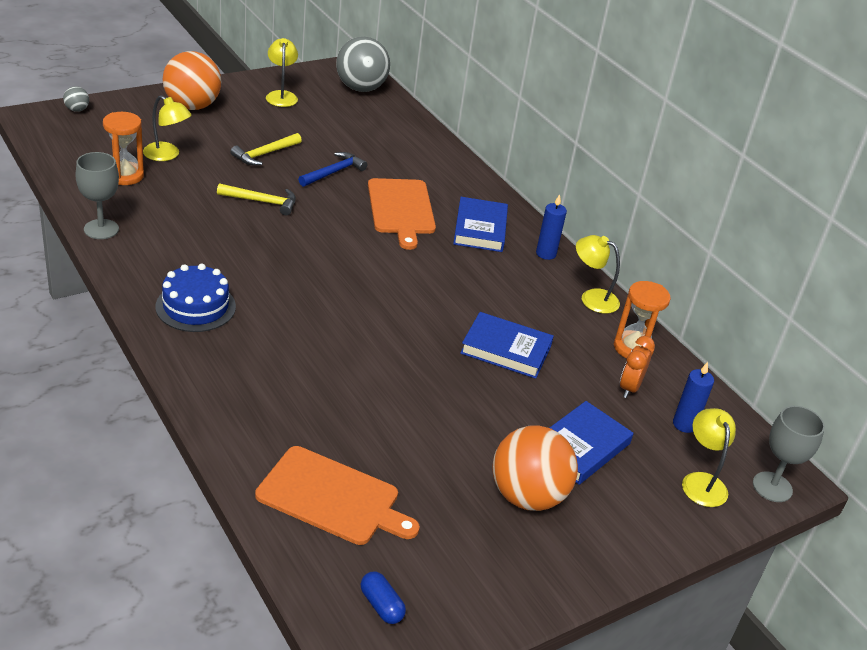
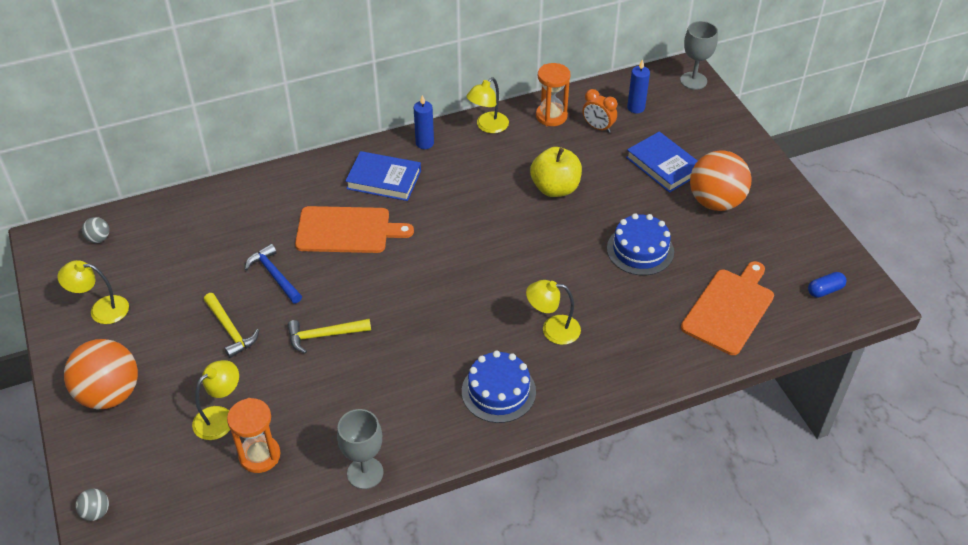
camera: 75 degrees left, 10 degrees up
yellow hammer [217,183,296,216] -> yellow hammer turned 120 degrees counterclockwise [287,319,371,354]
grey ball [336,37,390,92] -> grey ball [82,217,109,243], size x0.42
blue book [460,312,554,379] -> yellow apple [530,147,582,197]
yellow lamp [682,408,736,507] -> yellow lamp moved to [526,280,581,345]
none -> blue cake [607,213,674,275]

